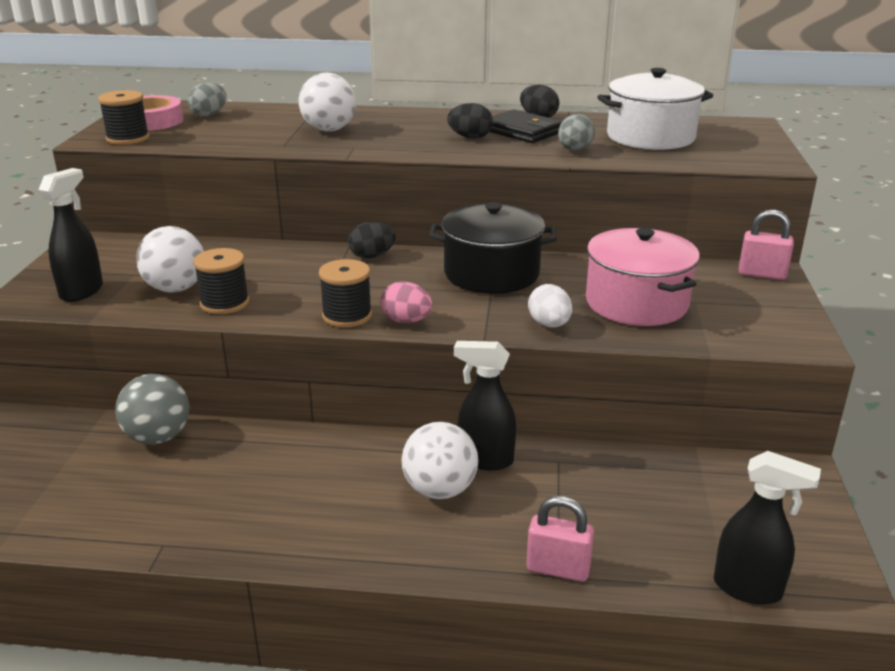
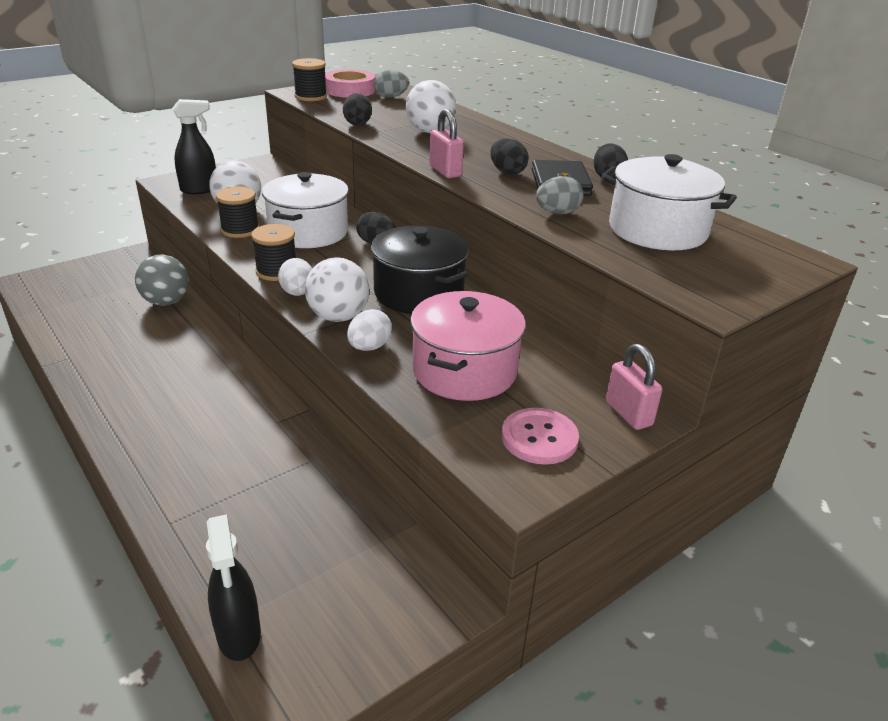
camera: 45 degrees right, 5 degrees up
pink egg [380,281,433,323] -> white egg [278,258,312,296]
white ball [402,422,478,499] -> white ball moved to [305,258,369,322]
black spray bottle [454,341,516,470] -> none
pink padlock [526,496,594,582] -> pink padlock moved to [429,109,464,178]
none -> white pot [262,172,349,248]
none -> black egg [343,93,372,125]
none -> pink button [502,408,579,465]

